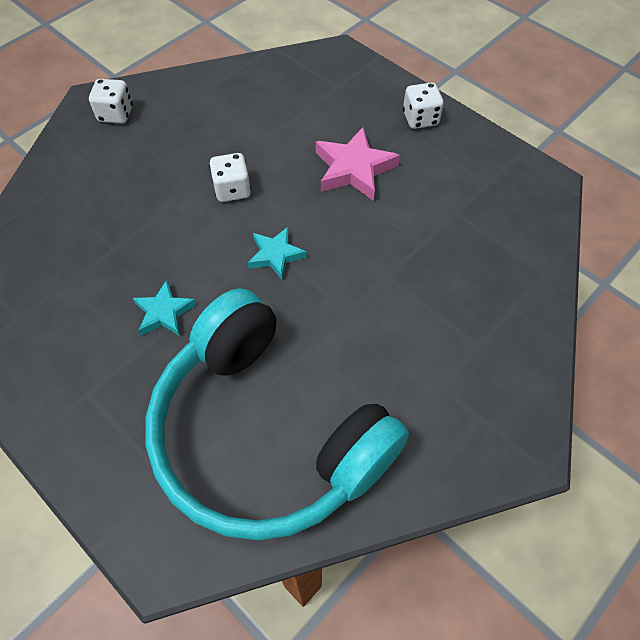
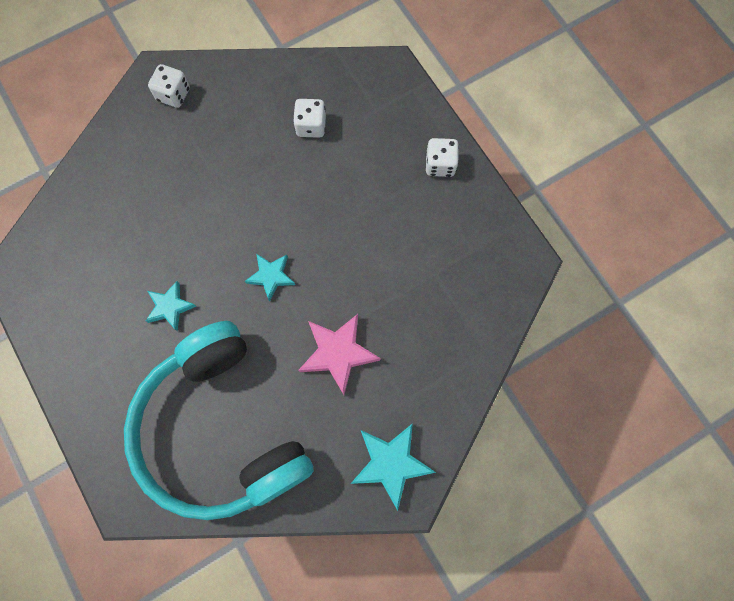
camera: 15 degrees right, 15 degrees up
white dice [209,153,251,202] -> white dice moved to [293,99,326,138]
pink star [316,127,400,201] -> pink star moved to [298,314,380,395]
none -> turquoise star [350,423,436,511]

